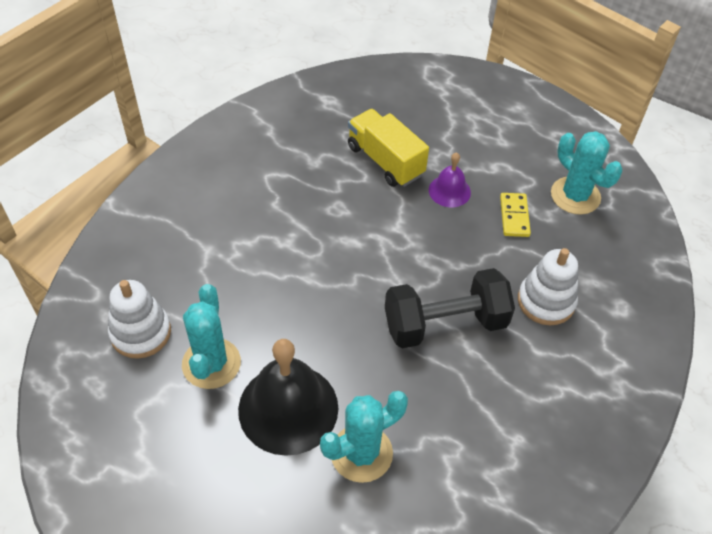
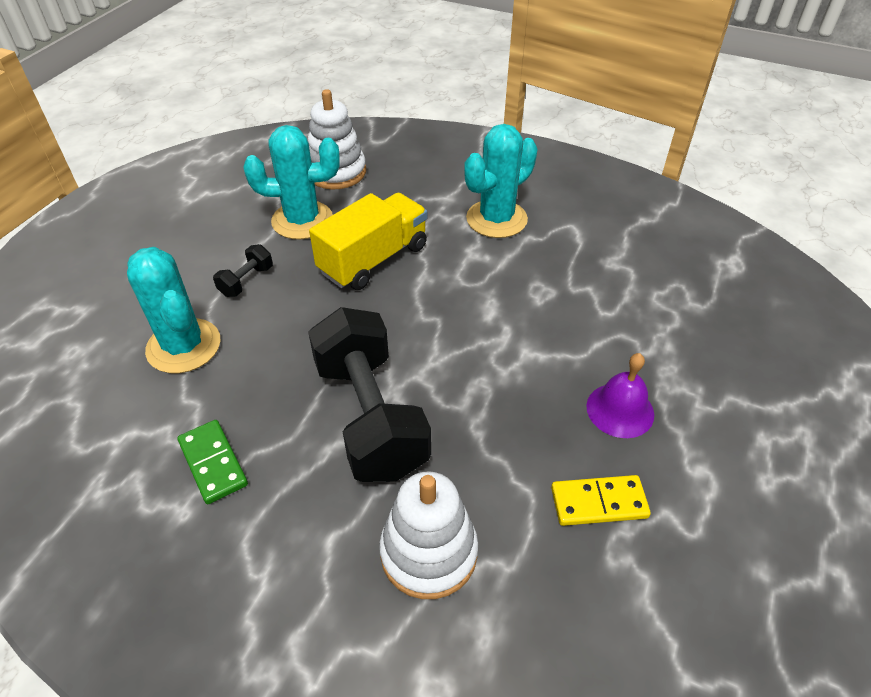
camera: 85 degrees right, 5 degrees down
black bell [238,339,338,456] -> black dumbbell [213,244,273,297]
yellow truck [348,109,429,187] -> yellow truck moved to [309,193,427,290]
turquoise cactus [551,131,623,215] -> turquoise cactus moved to [464,124,537,238]
none -> green domino [177,420,248,504]

